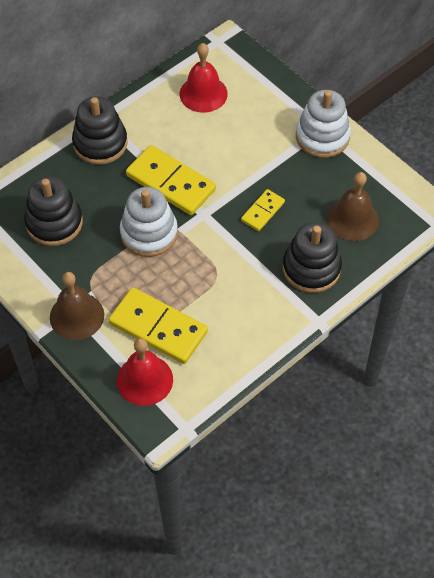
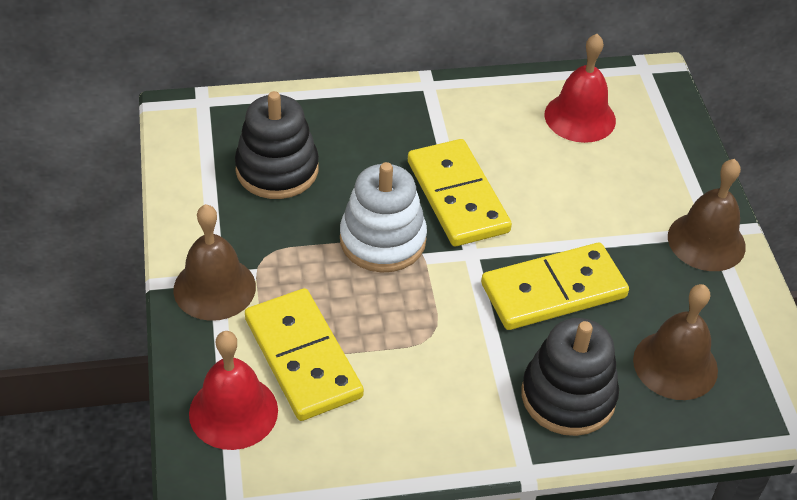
camera: 30 degrees right, 10 degrees down
black stacking toy [72,97,128,165] -> none
yellow domino [241,189,285,231] -> yellow domino [481,243,629,330], size x1.88
white stacking toy [296,90,351,158] -> brown bell [668,159,746,271]

